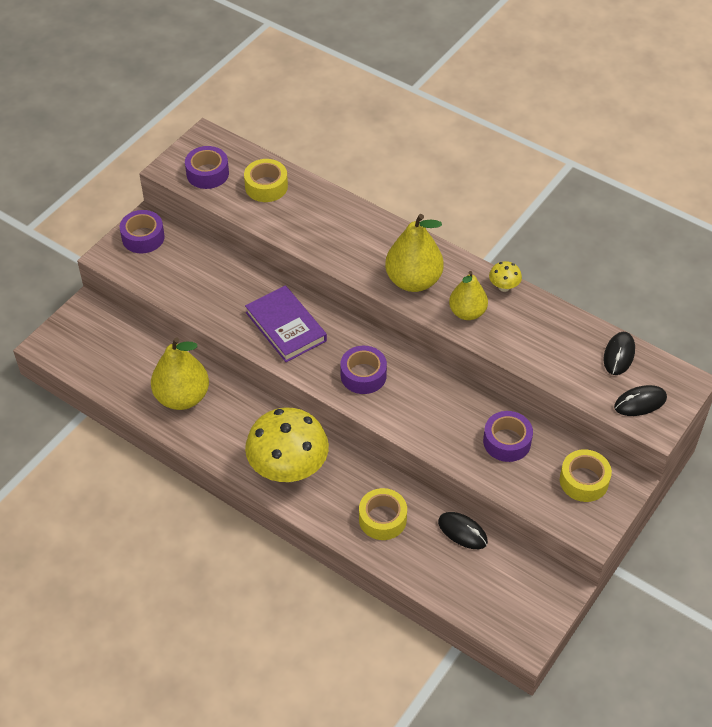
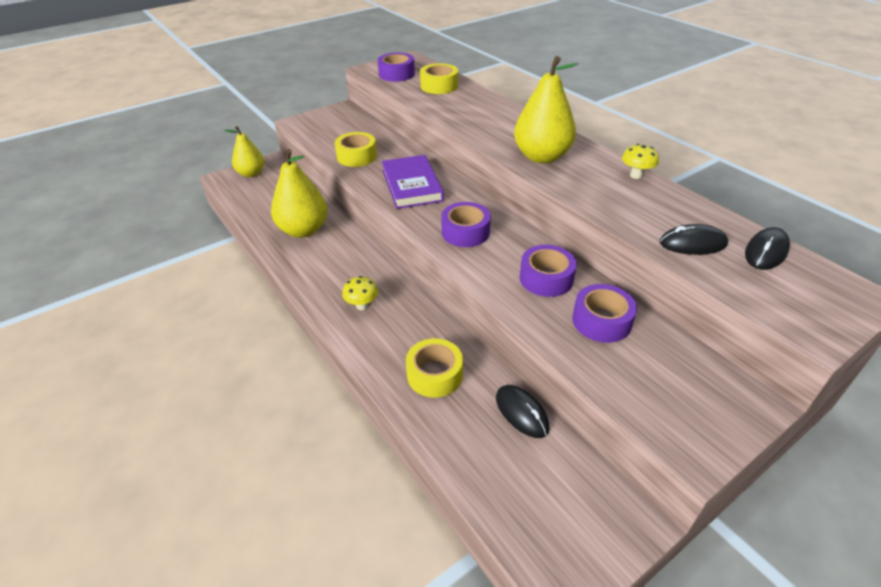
camera: 20 degrees right, 10 degrees down
purple tape [120,210,165,253] -> purple tape moved to [520,245,577,297]
yellow mushroom [245,408,329,483] -> yellow mushroom [342,276,378,310], size x0.41
yellow pear [449,271,488,320] -> yellow pear moved to [224,126,264,177]
yellow tape [560,449,612,502] -> yellow tape moved to [335,132,377,167]
black mouse [614,385,667,416] -> black mouse moved to [660,224,728,255]

